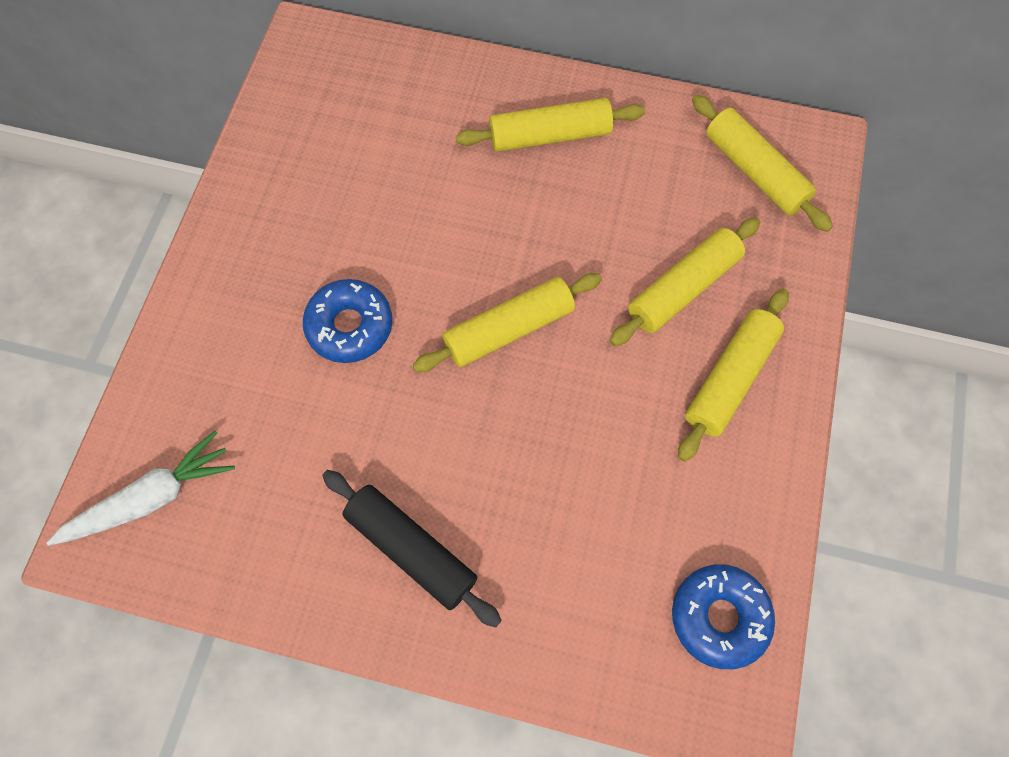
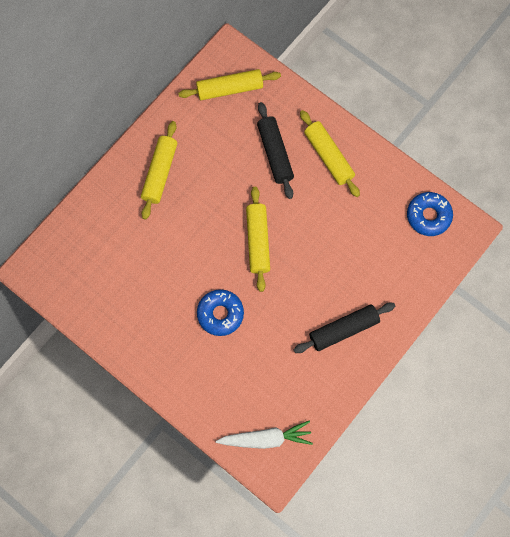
camera: 65 degrees left, 5 degrees up
white carrot [46,430,235,546] -> white carrot turned 90 degrees clockwise [216,421,313,449]
yellow rolling pin [610,217,760,346] -> black rolling pin [257,102,294,199]

